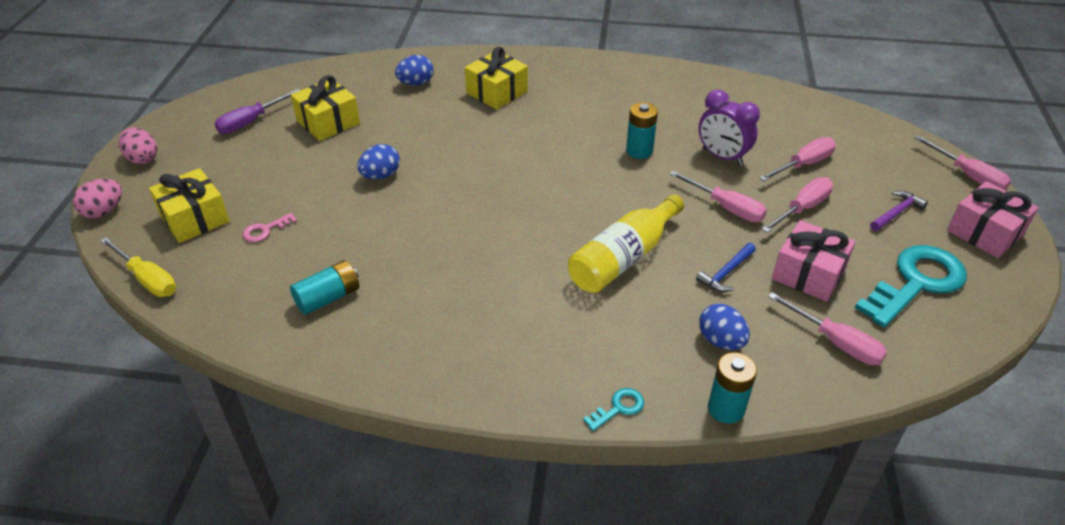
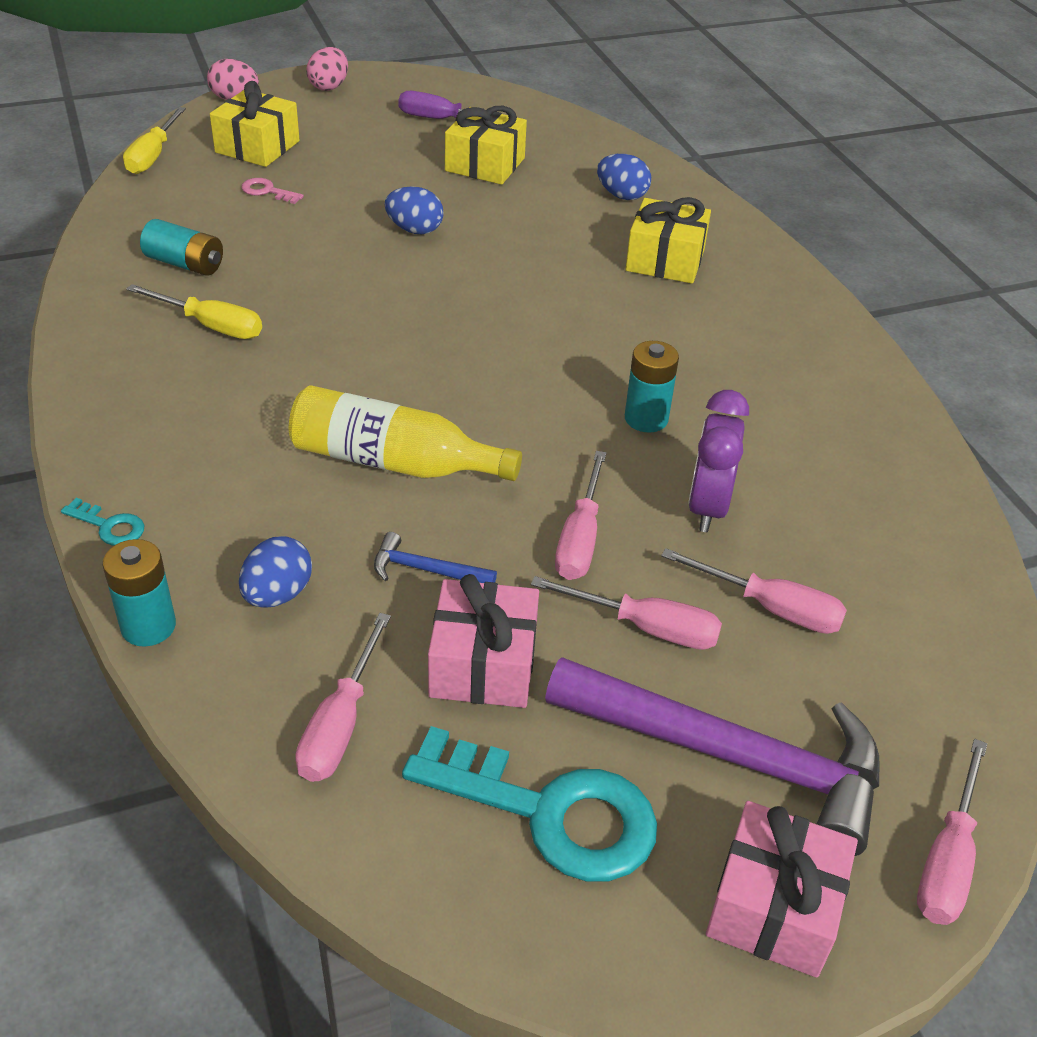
camera: 60 degrees right, 0 degrees up
purple hammer [870,191,928,231] -> purple hammer [545,657,880,856], size x2.40
none -> yellow screwdriver [126,284,262,339]

